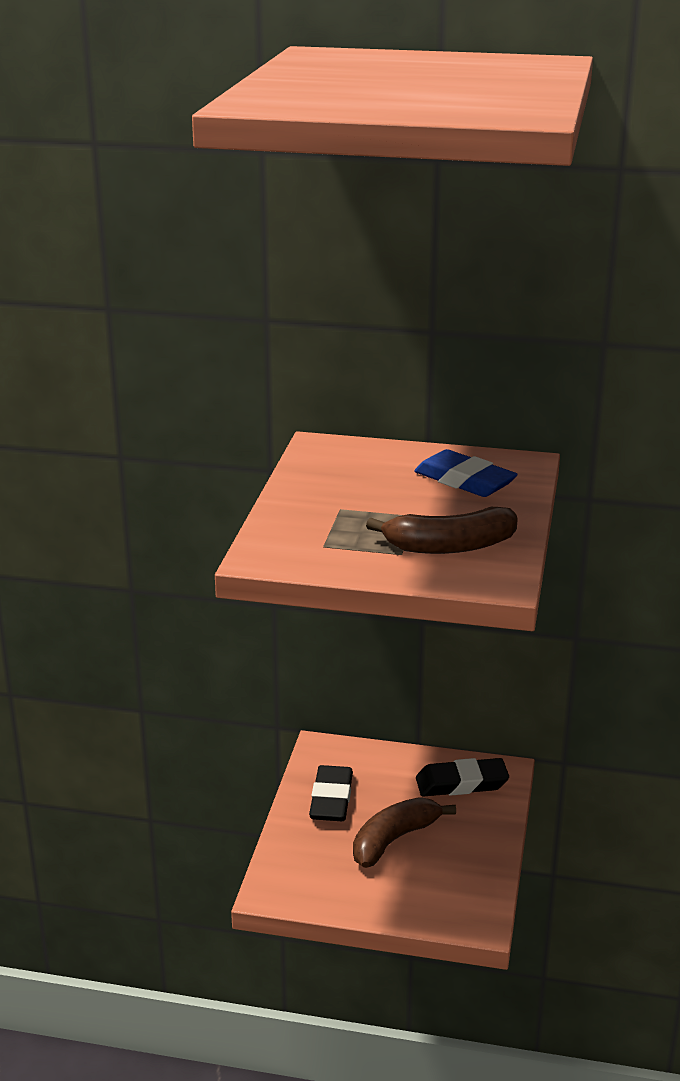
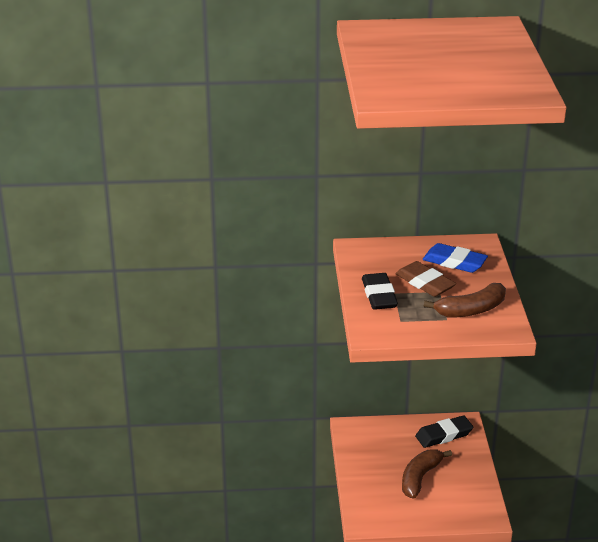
camera: 15 degrees left, 5 degrees up
black eraser [309,765,353,821] -> black eraser moved to [362,273,398,310]
none -> brown eraser [395,261,456,297]

